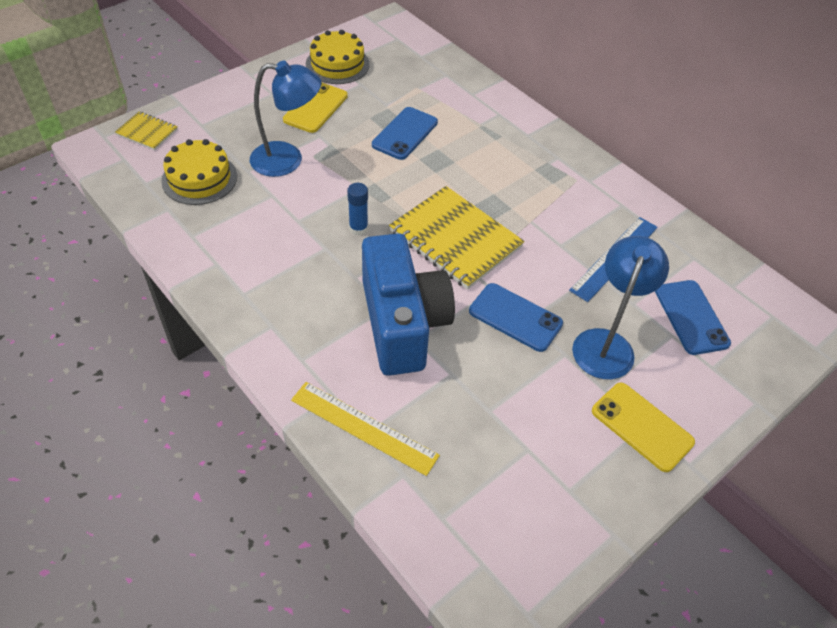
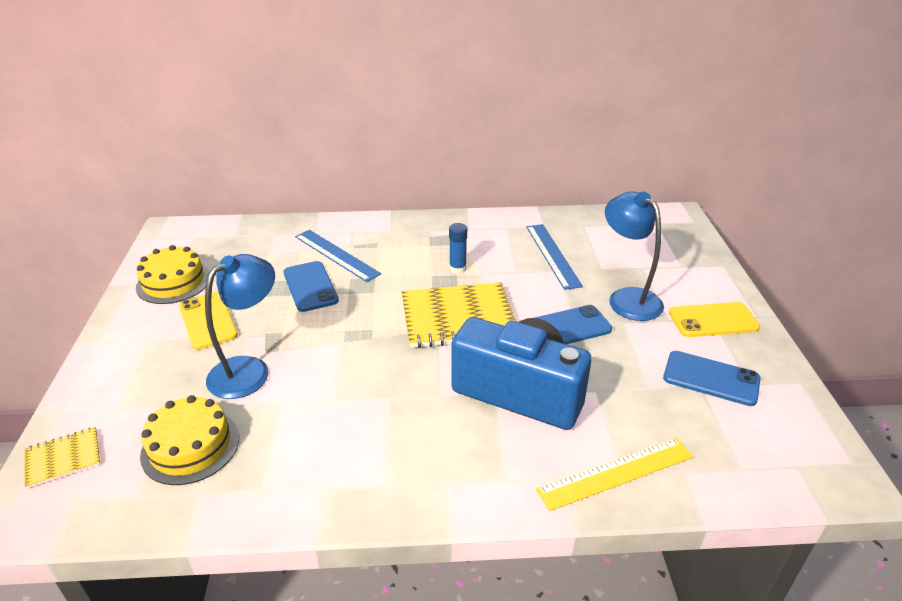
camera: 50 degrees left, 15 degrees down
blue glue stick [347,183,368,235] -> blue glue stick moved to [449,223,467,274]
blue phone [655,280,731,355] -> blue phone moved to [663,351,761,406]
none -> blue ruler [295,230,381,282]

